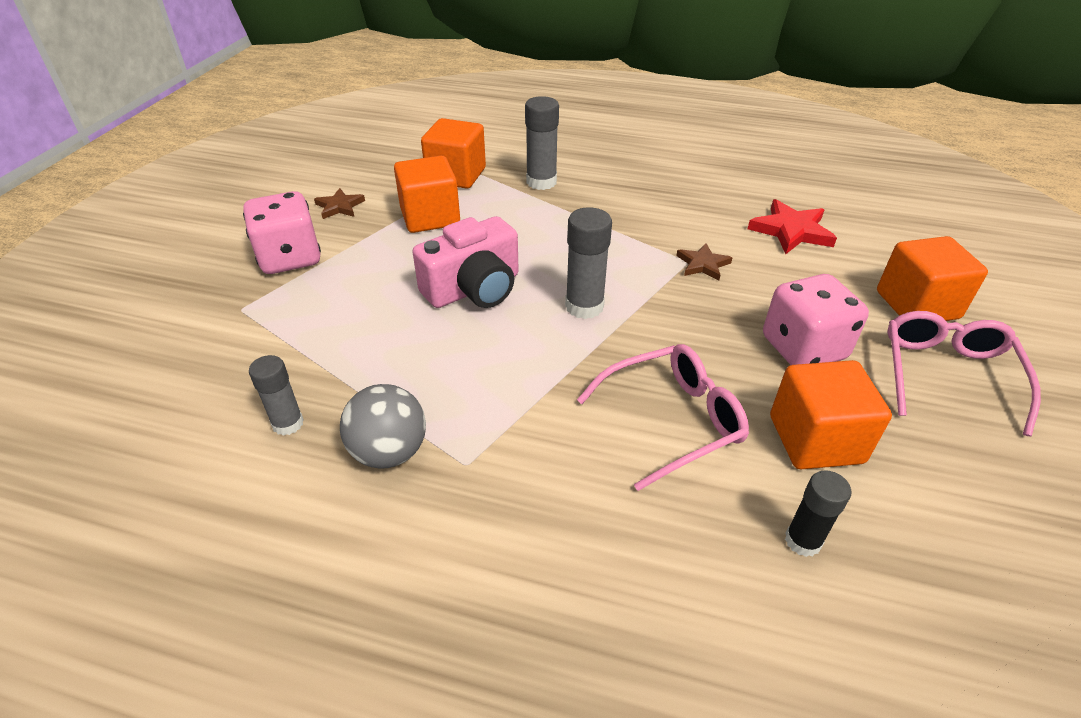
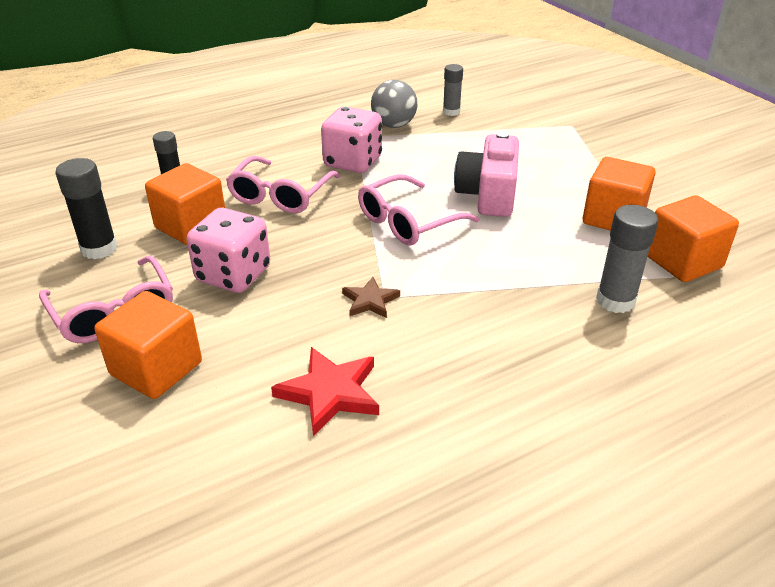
camera: 135 degrees right, 5 degrees down
pink dice [243,191,321,274] -> pink dice moved to [321,107,382,173]
brown star [314,188,365,219] -> none
grey glue stick [565,207,612,319] -> pink glasses [358,174,480,246]
none -> black glue stick [55,158,117,259]

